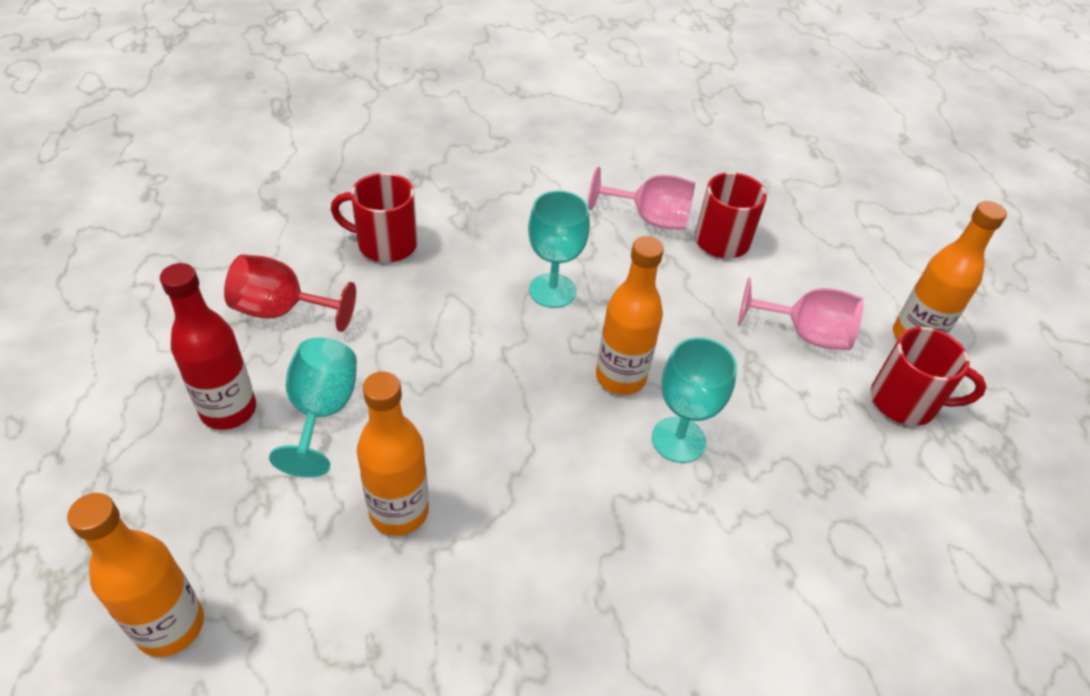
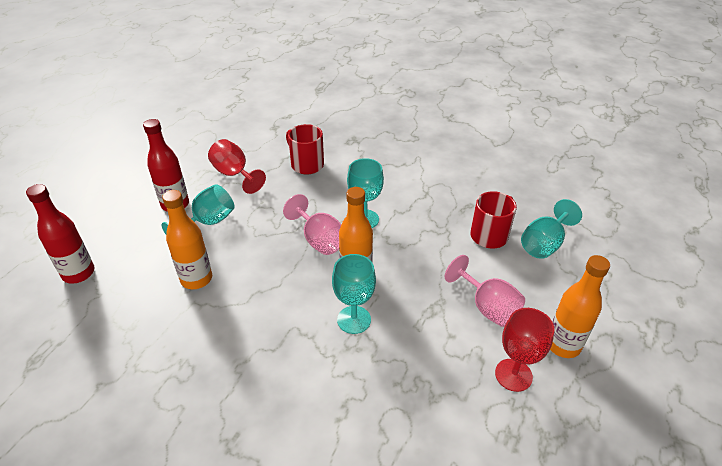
camera: 40 degrees right, 5 degrees down
orange bottle [67,493,204,657] -> red bottle [26,184,94,284]
pink goblet [588,167,695,230] -> pink goblet moved to [283,194,341,255]
red mug [871,327,986,426] -> red goblet [495,308,555,392]
none -> turquoise goblet [521,199,582,259]

